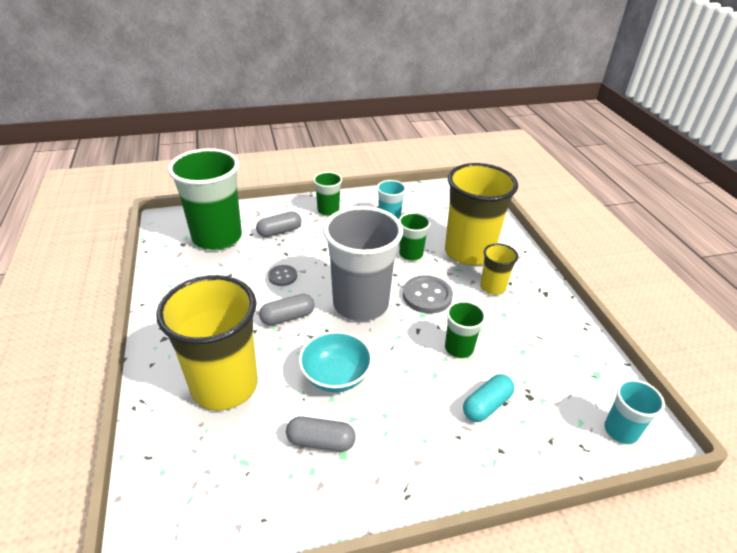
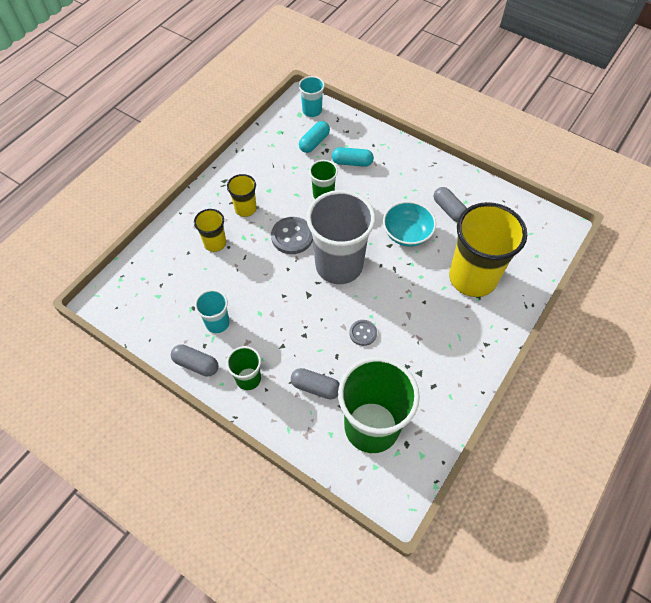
camera: 130 degrees left, 20 degrees up
grey capsule [259,294,314,325] -> grey capsule moved to [171,344,218,377]
green cup [399,212,431,261] -> none
yellow cup [445,163,518,265] -> yellow cup [194,209,226,252], size x0.48
none -> turquoise capsule [299,121,330,153]

